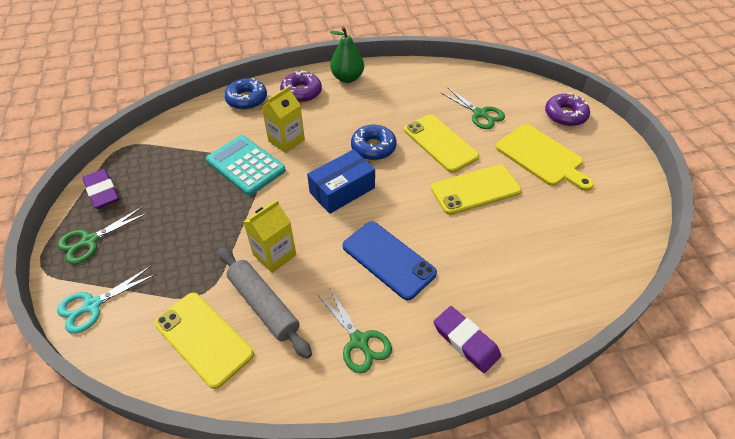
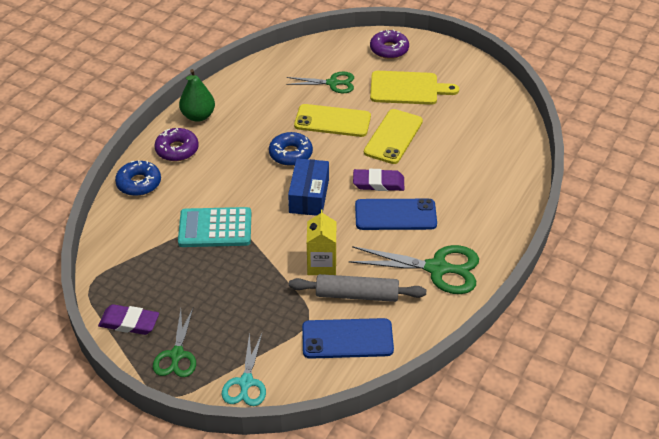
camera: 45 degrees left, 5 degrees down
yellow phone [154,293,254,389] -> blue phone [302,318,394,359]
yellow carton [261,86,305,153] -> none
green scissors [317,287,392,373] -> green scissors [349,245,479,294], size x1.58
purple eraser [433,306,501,373] -> purple eraser moved to [353,169,404,191]

